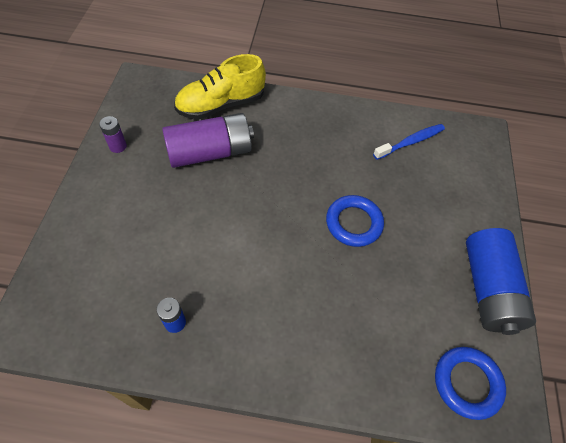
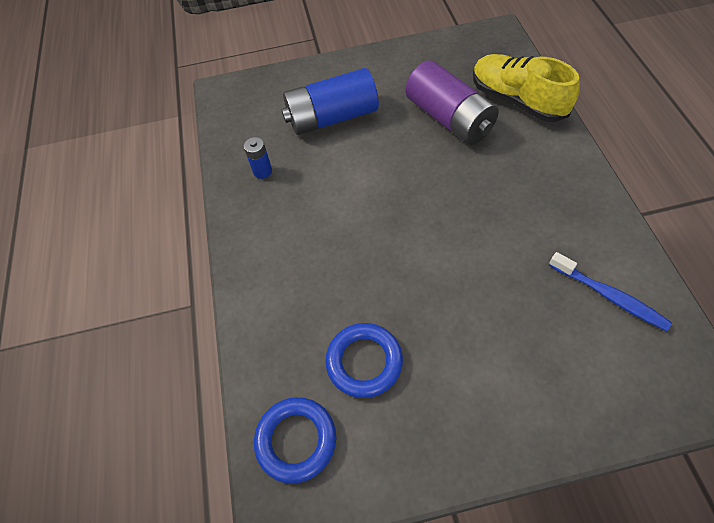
camera: 80 degrees right, 0 degrees up
purple battery [99,116,127,153] -> none
blue ring [326,195,384,247] -> blue ring moved to [325,323,403,398]
blue battery [466,228,536,335] -> blue battery moved to [281,68,379,135]

